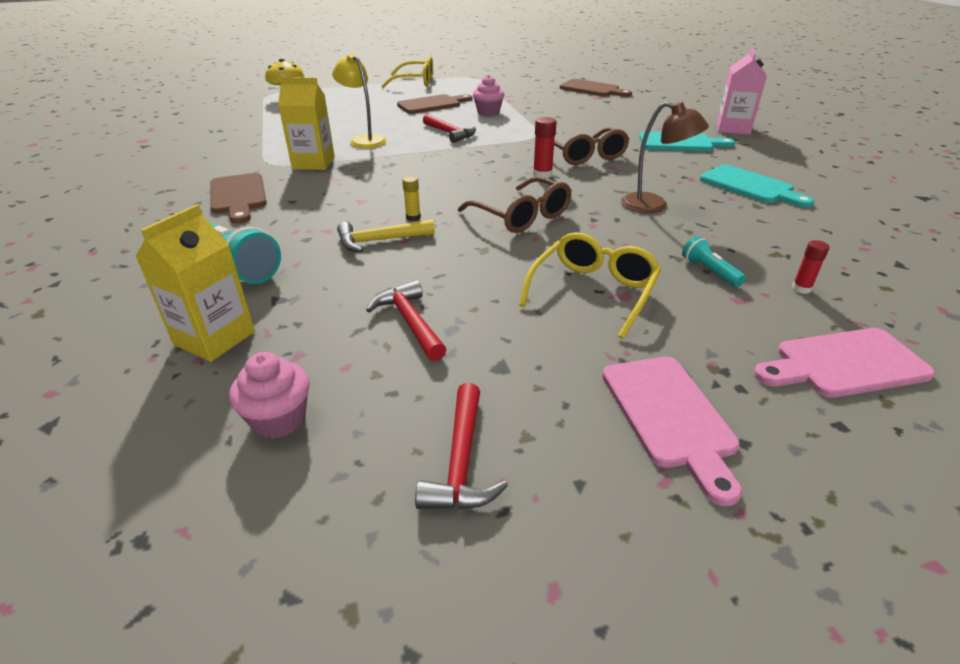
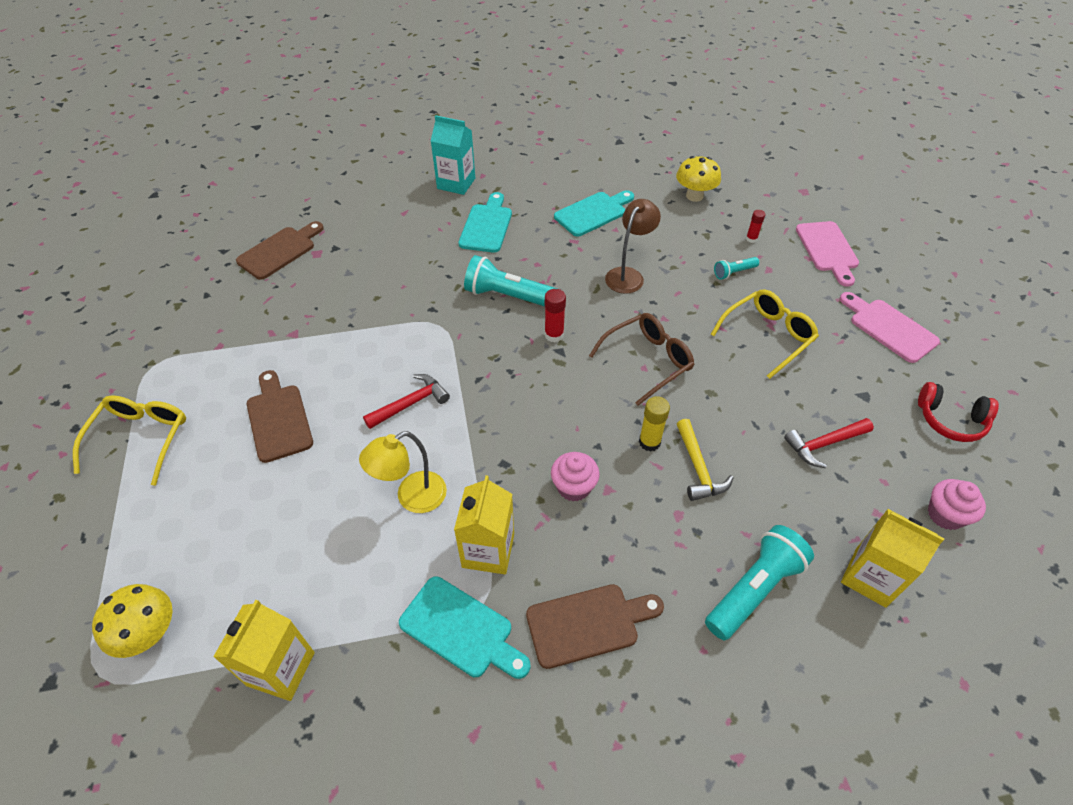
camera: 85 degrees left, 15 degrees up
yellow glue stick [402,176,421,221] -> yellow glue stick [639,396,670,452], size x1.52
red hammer [415,383,508,509] -> red headphones [918,382,999,442]
pink cupcake [473,75,504,116] -> pink cupcake moved to [551,452,600,502]
yellow glasses [519,232,661,339] -> yellow glasses turned 105 degrees clockwise [711,289,819,379]
brown glasses [554,127,629,165] -> turquoise flashlight [464,255,558,306]
pink cutting board [602,356,742,506] -> pink cutting board turned 120 degrees counterclockwise [840,292,940,363]
pink carton [717,48,767,135] -> turquoise carton [431,115,475,195]
none -> yellow carton [213,600,315,701]
none -> turquoise cutting board [399,576,530,679]
none -> yellow mushroom [676,156,721,202]

